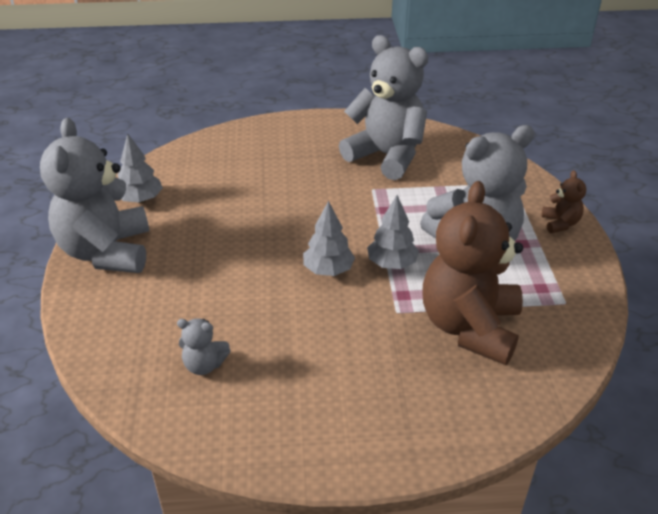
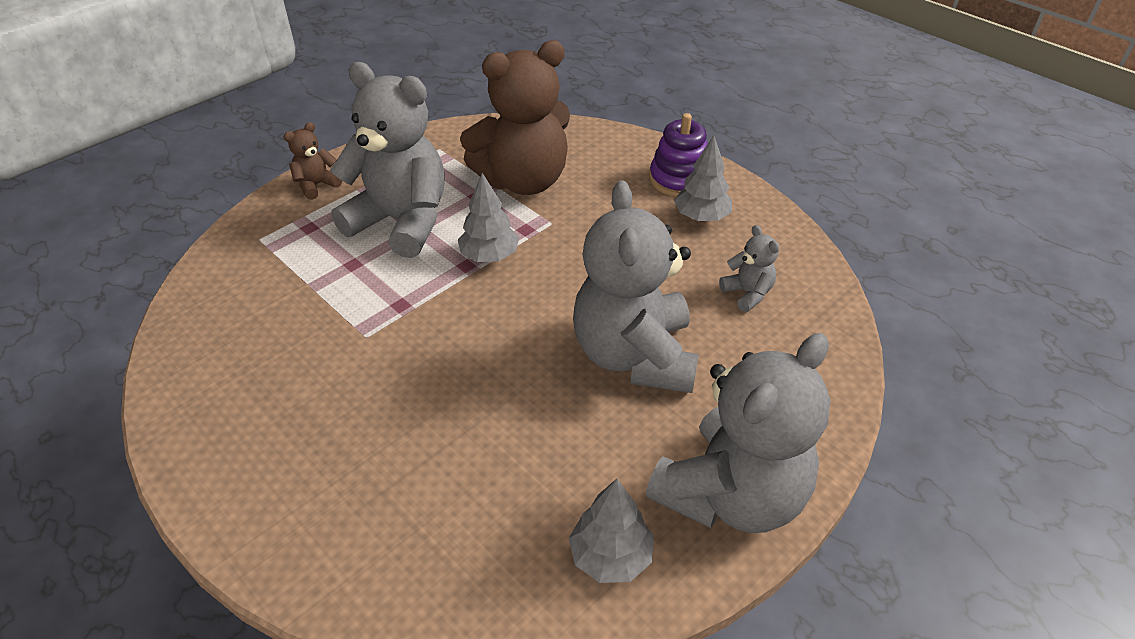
camera: 130 degrees left, 5 degrees up
grey tree [303,201,355,276] -> grey tree moved to [674,135,732,221]
grey teddy bear [339,35,428,180] -> grey teddy bear moved to [573,181,699,393]
none -> purple stacking toy [649,113,708,197]

